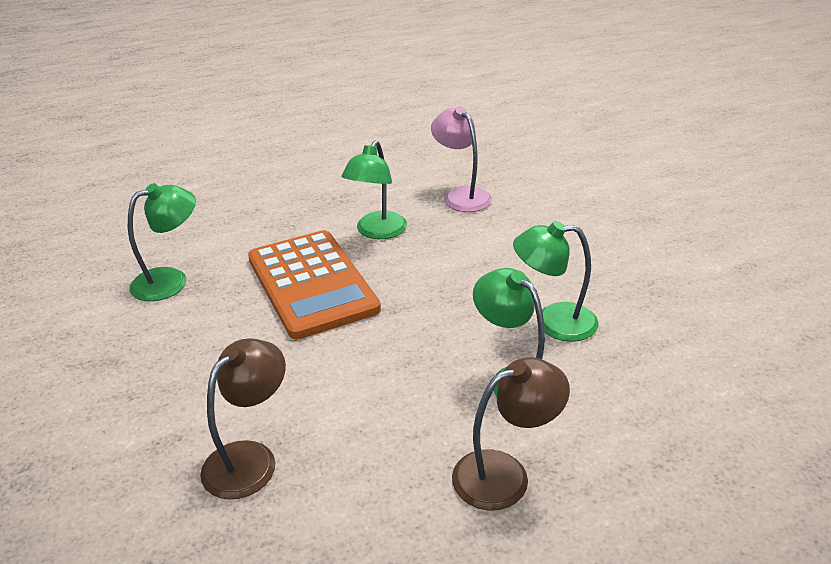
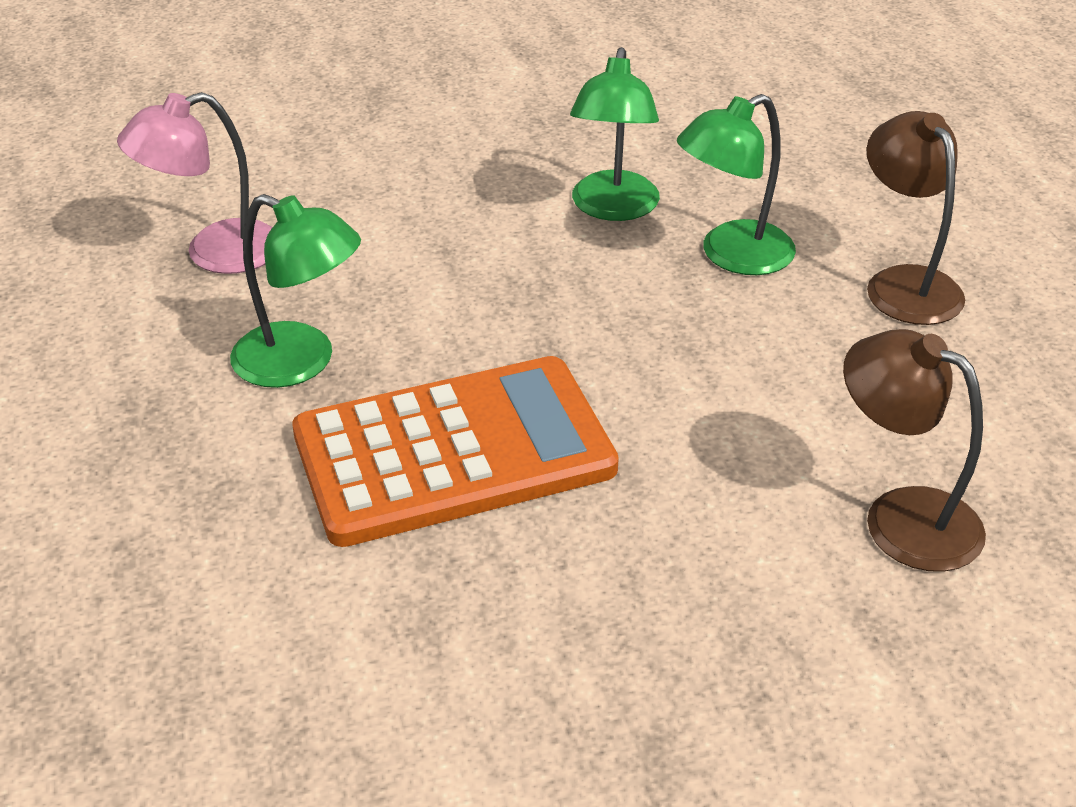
camera: 85 degrees left, 5 degrees up
green lamp [128,183,196,301] -> none

